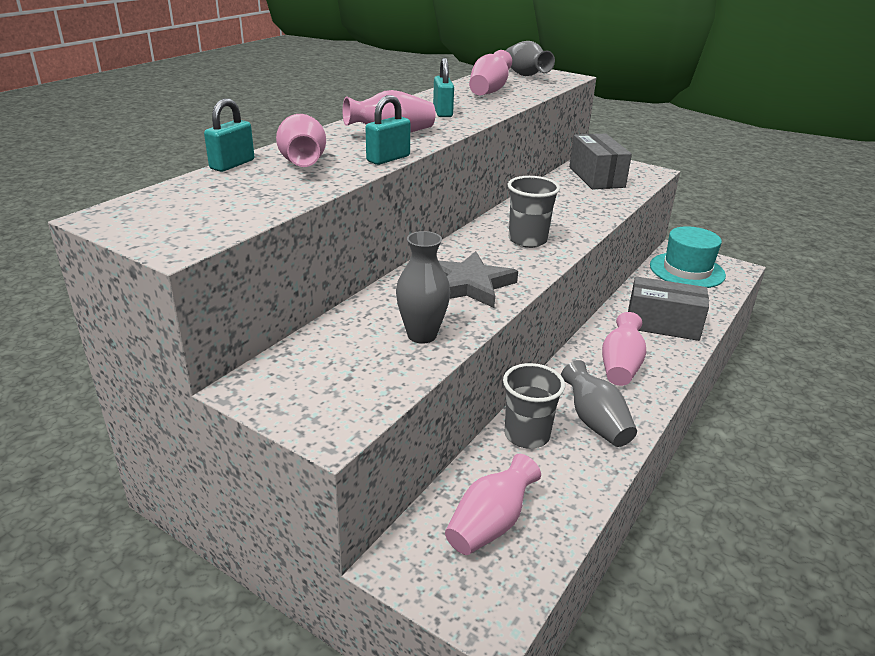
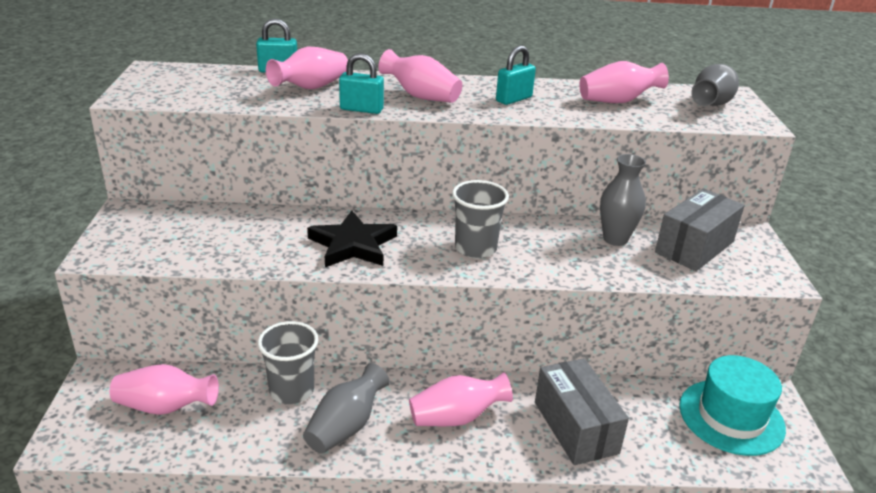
camera: 55 degrees right, 0 degrees up
grey vase [396,231,450,344] -> grey vase moved to [600,154,646,246]
grey star [439,251,518,308] -> black star [307,210,397,267]

